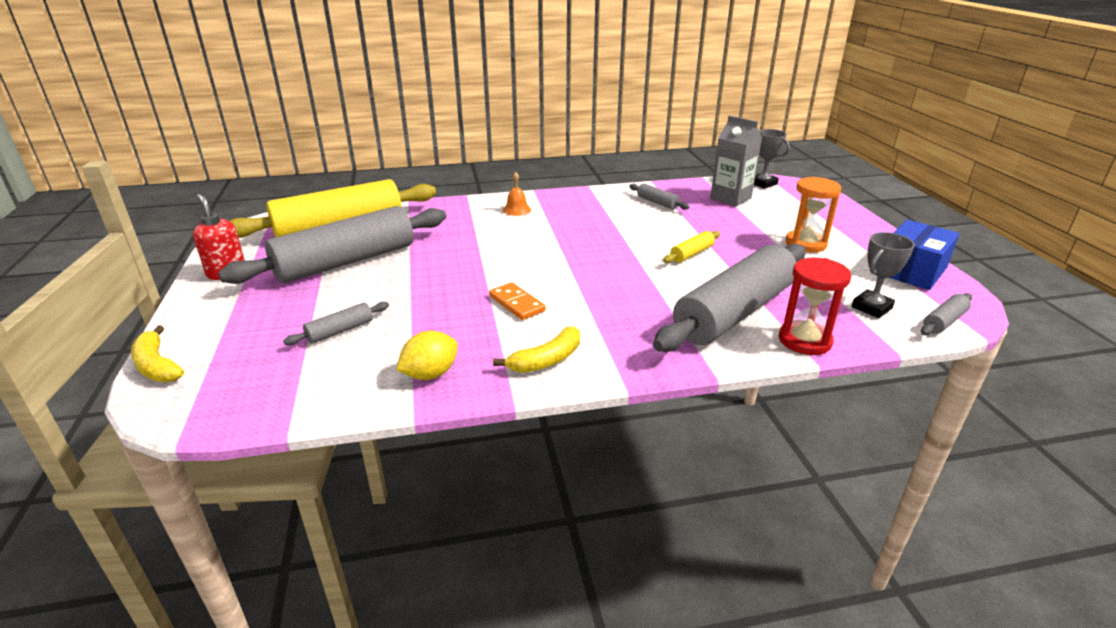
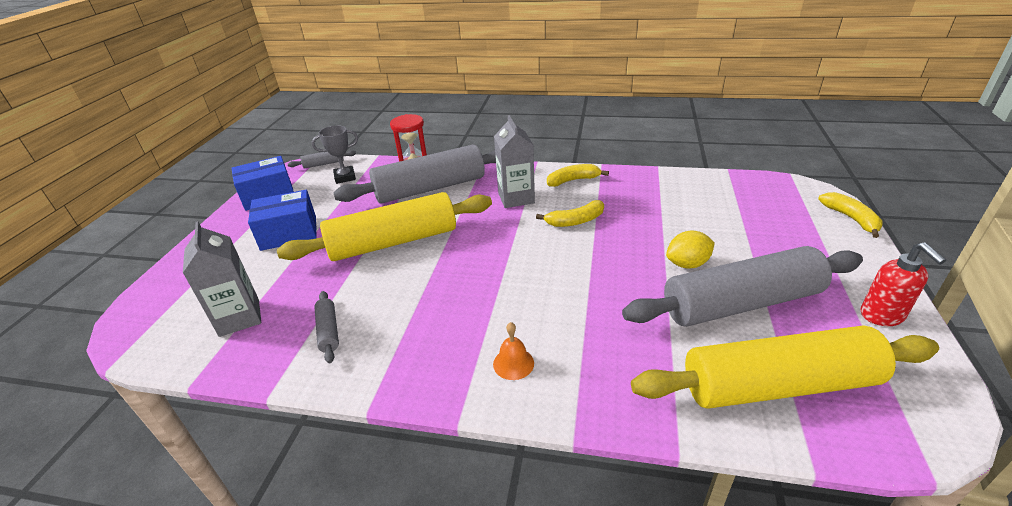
camera: 155 degrees left, 5 degrees up
grey rolling pin [283,302,389,345] -> none
yellow lemon [396,331,458,380] -> yellow lemon moved to [666,231,715,269]
orange domino [489,282,545,320] -> yellow banana [536,200,604,227]
yellow rolling pin [663,231,720,263] -> yellow rolling pin [277,192,492,261], size x2.49
grey trophy [754,129,790,189] -> none
orange hourglass [785,177,841,253] -> blue box [248,190,317,251]
none -> grey carton [494,115,535,208]

